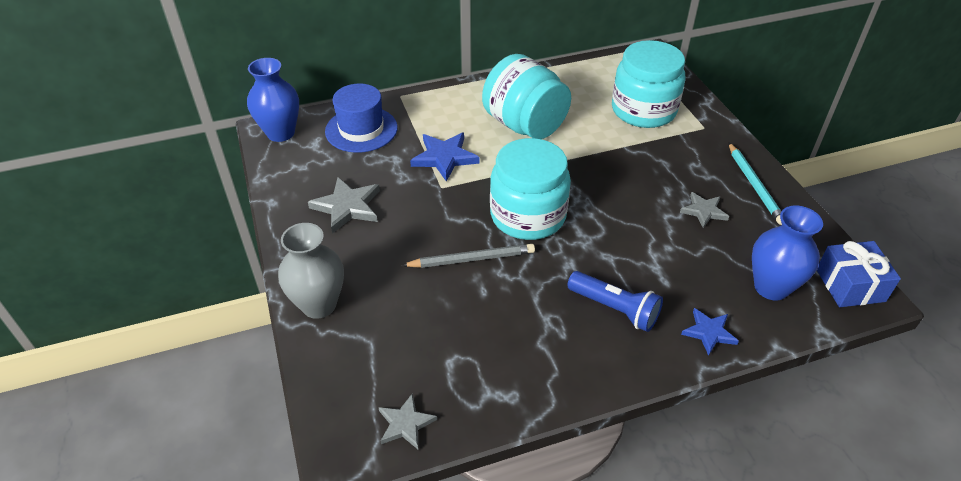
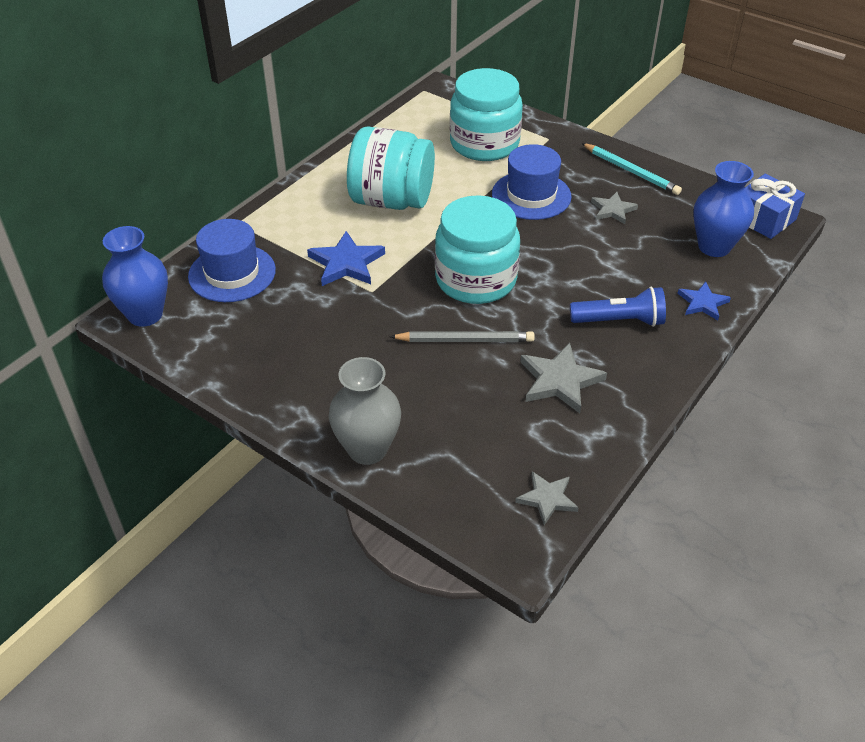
camera: 35 degrees left, 0 degrees up
grey star [308,177,380,234] -> grey star moved to [520,343,607,413]
grey pencil [401,244,535,268] -> grey pencil turned 45 degrees clockwise [389,331,535,342]
none -> blue hat [492,144,572,220]

